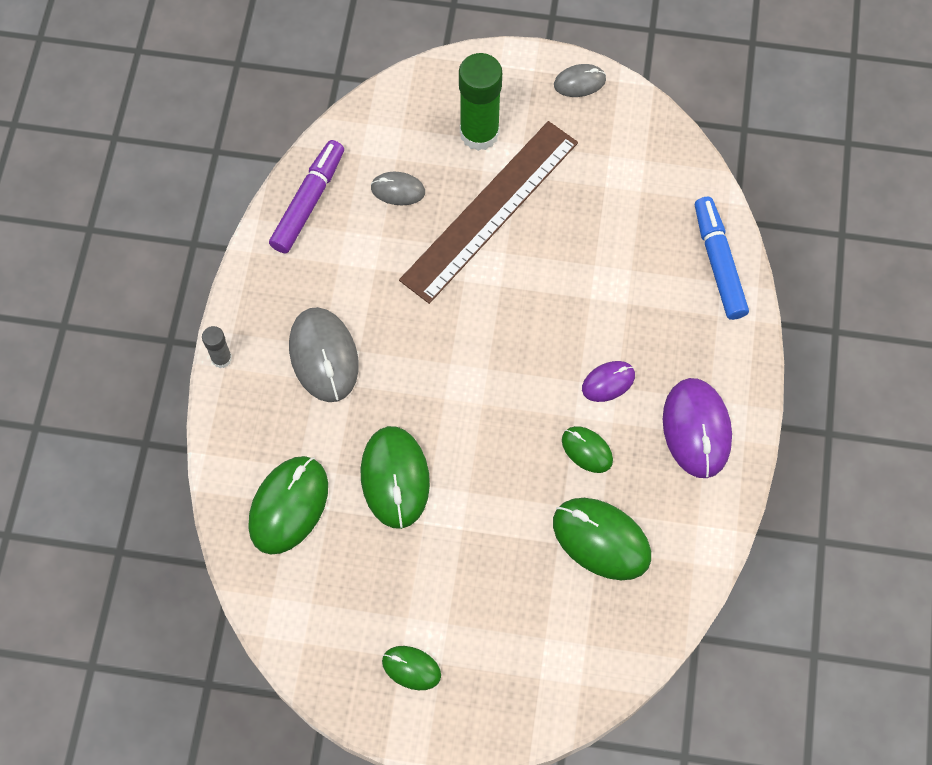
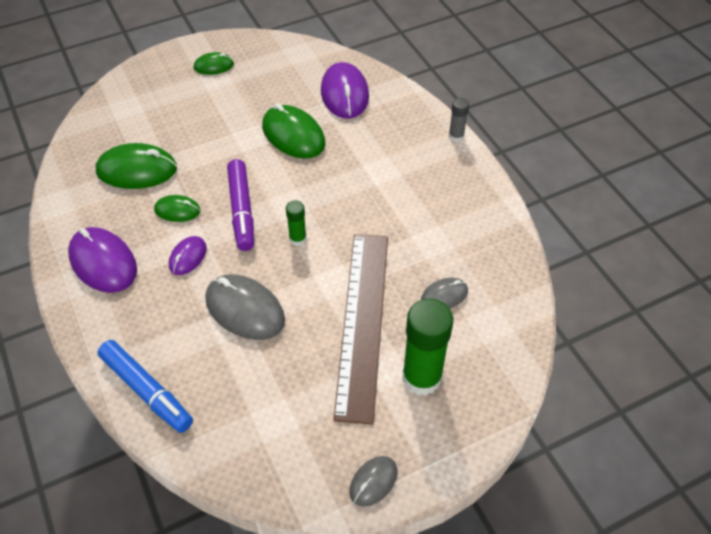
camera: 145 degrees right, 15 degrees down
green mouse [248,456,328,555] -> purple mouse [321,62,369,119]
purple marker [269,140,344,254] -> purple marker moved to [227,159,254,251]
grey mouse [289,307,359,402] -> grey mouse moved to [205,274,285,340]
none -> green glue stick [286,200,306,246]

